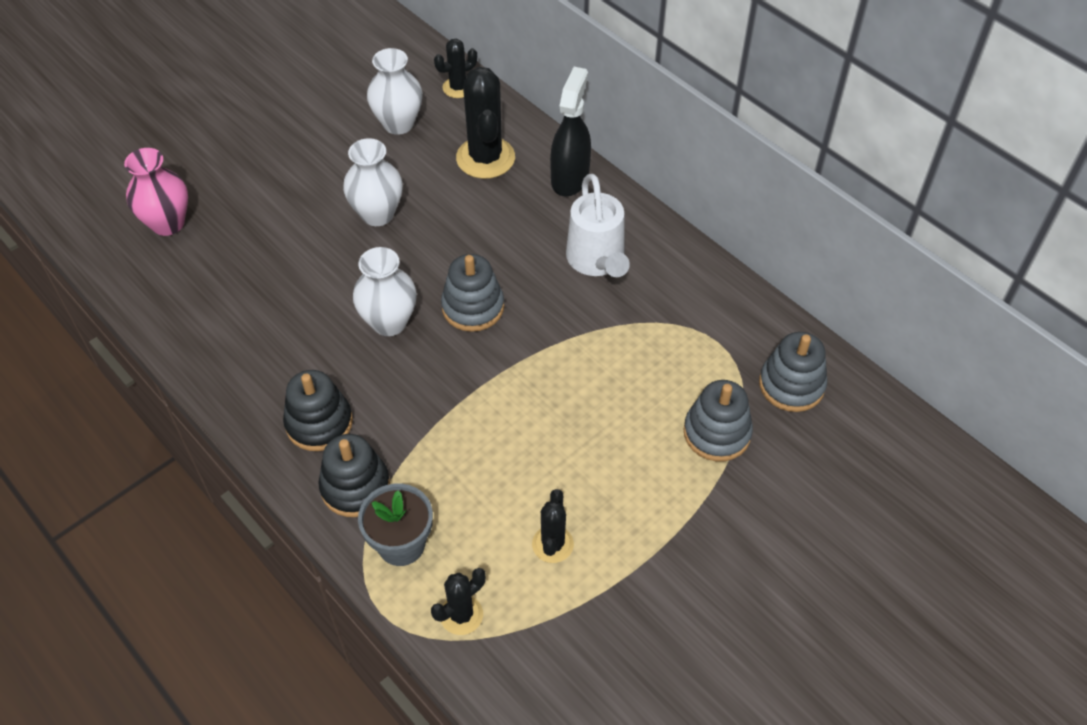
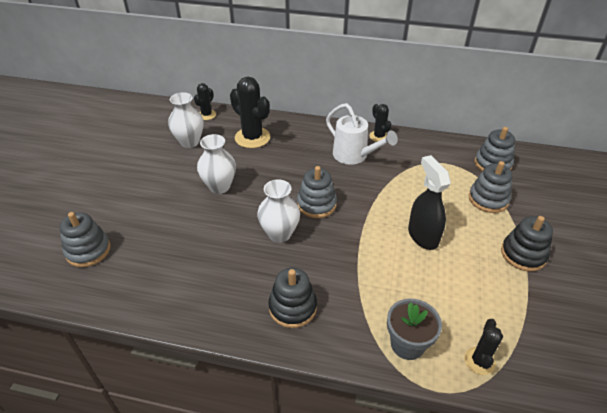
camera: 35 degrees left, 10 degrees down
pink vase [124,148,188,236] -> grey stacking toy [59,212,111,267]
black stacking toy [318,434,390,517] -> black stacking toy moved to [501,216,553,272]
black cactus [532,489,574,563] -> black cactus moved to [369,104,391,142]
black spray bottle [550,67,591,197] -> black spray bottle moved to [408,155,451,250]

